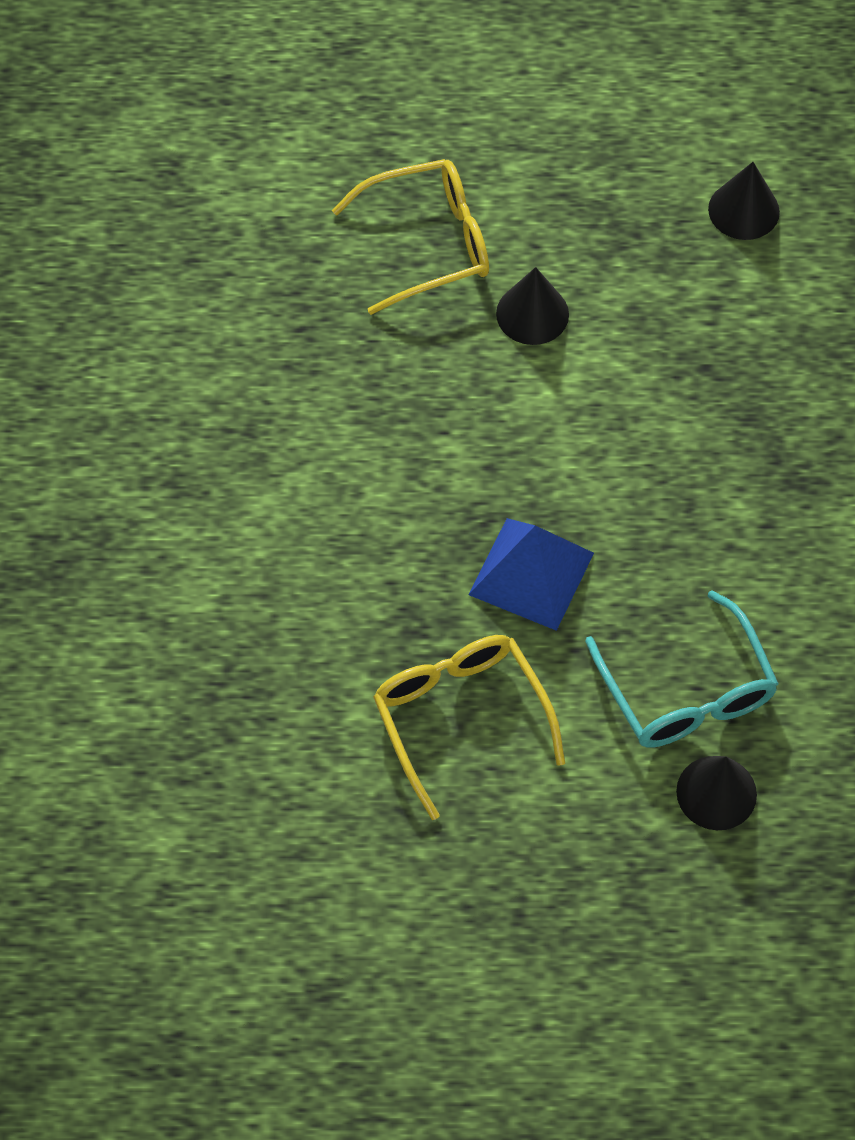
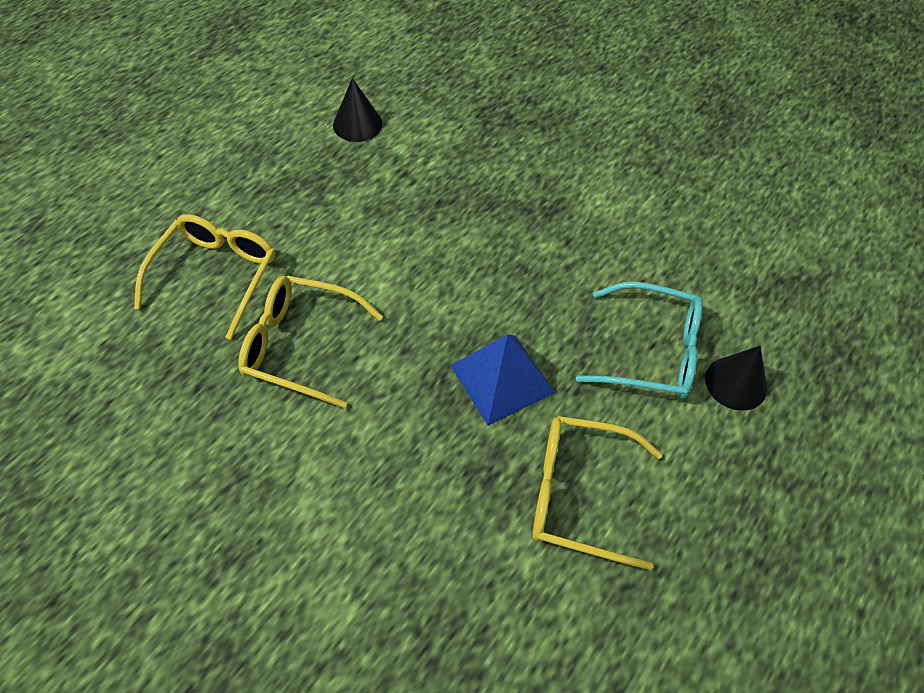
camera: 55 degrees left, 5 degrees down
black cone [496,267,569,345] -> none
none -> yellow glasses [238,275,383,409]

